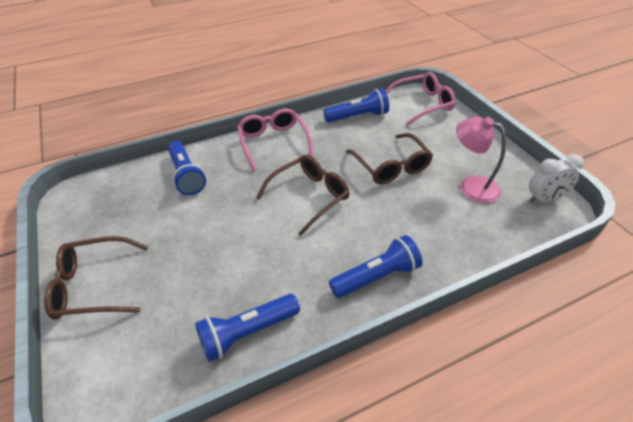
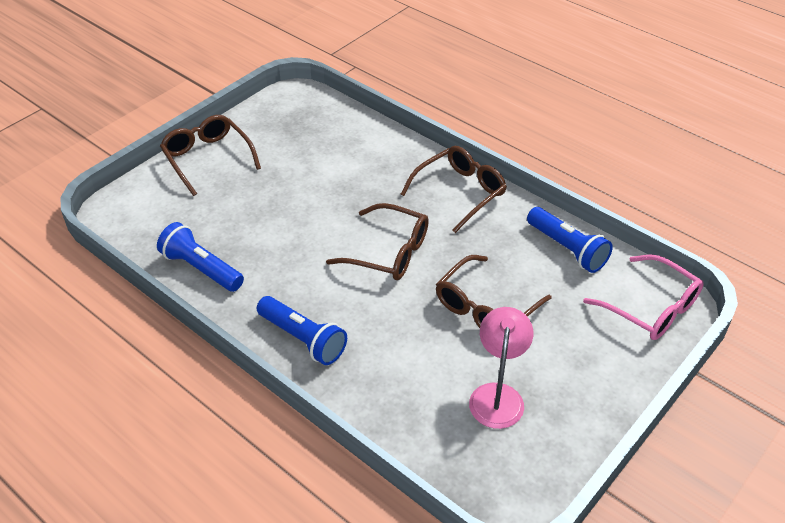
camera: 65 degrees right, 0 degrees up
blue flashlight [168,141,206,195] -> none
pink glasses [237,108,313,171] -> brown glasses [401,146,507,233]
white clock [529,154,584,203] -> none

